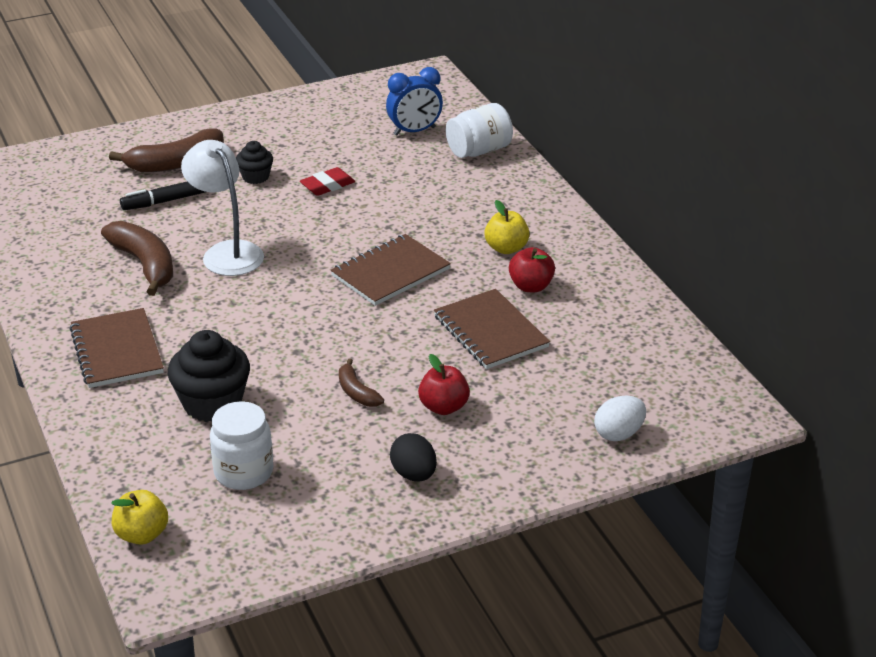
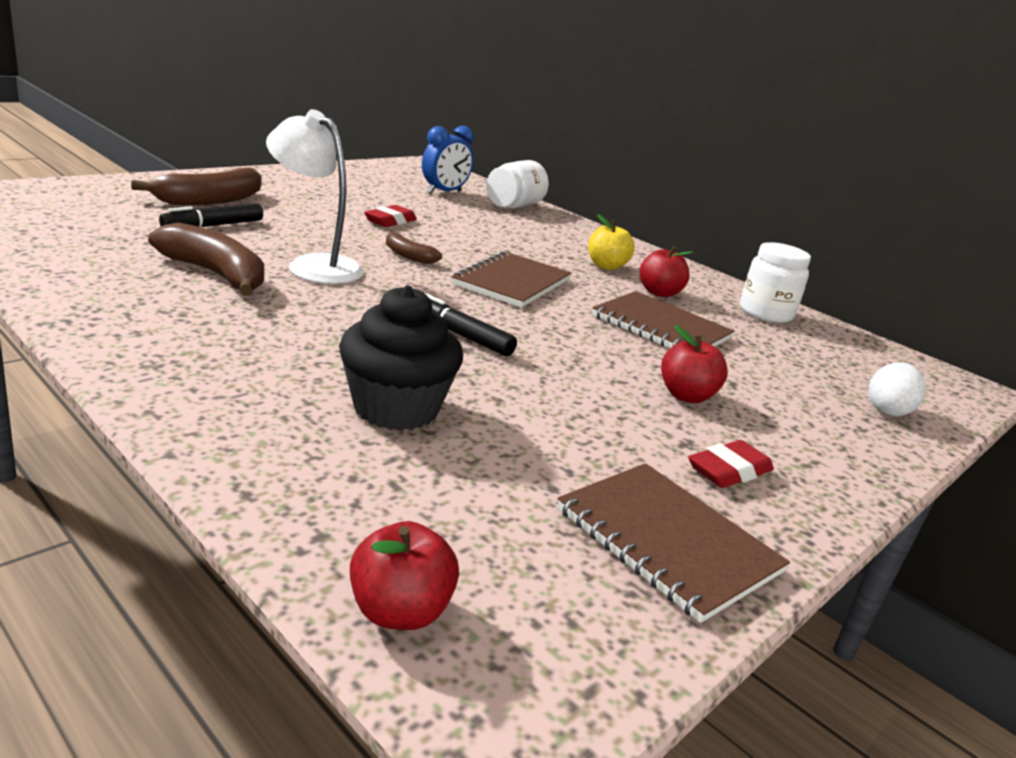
camera: 25 degrees left, 10 degrees down
brown notebook [70,308,164,388] -> brown notebook moved to [557,463,790,623]
yellow apple [111,490,168,545] -> red apple [350,521,459,630]
white jar [210,401,273,490] -> white jar moved to [740,242,811,323]
black cupcake [236,141,273,184] -> none
brown banana [339,358,384,407] -> brown banana moved to [386,231,442,264]
black egg [390,433,437,481] -> red eraser [688,440,774,488]
none -> black marker [425,293,517,356]

